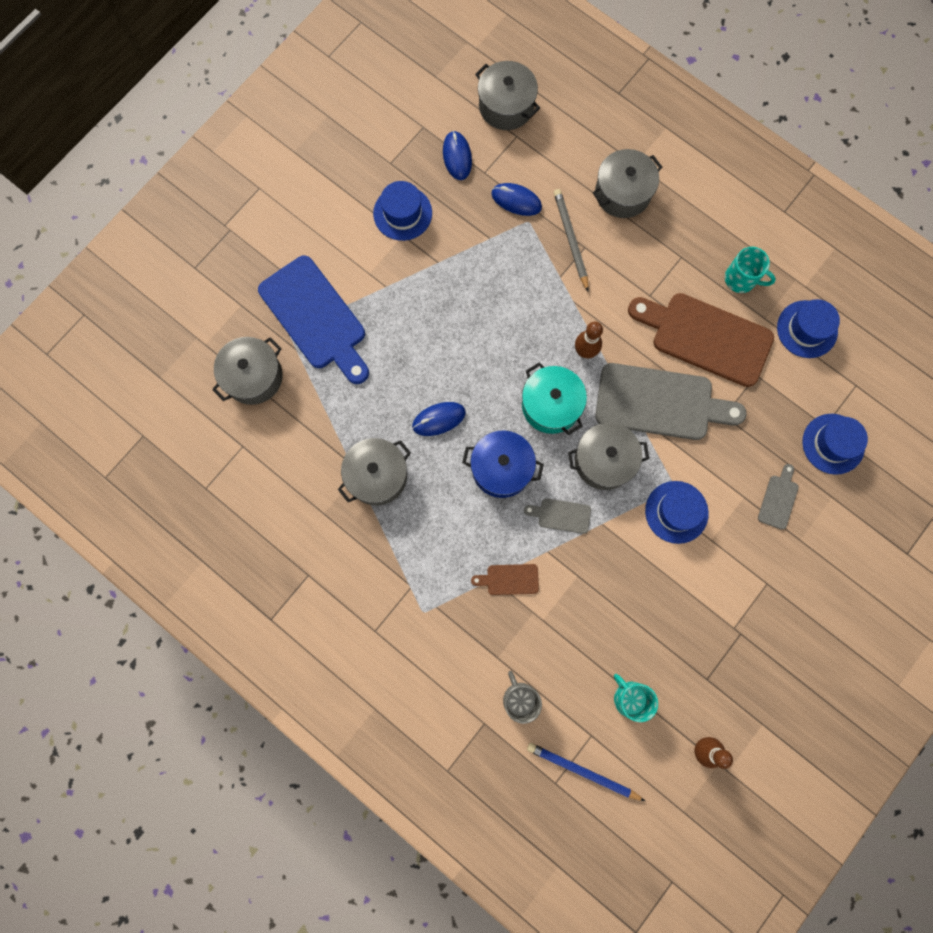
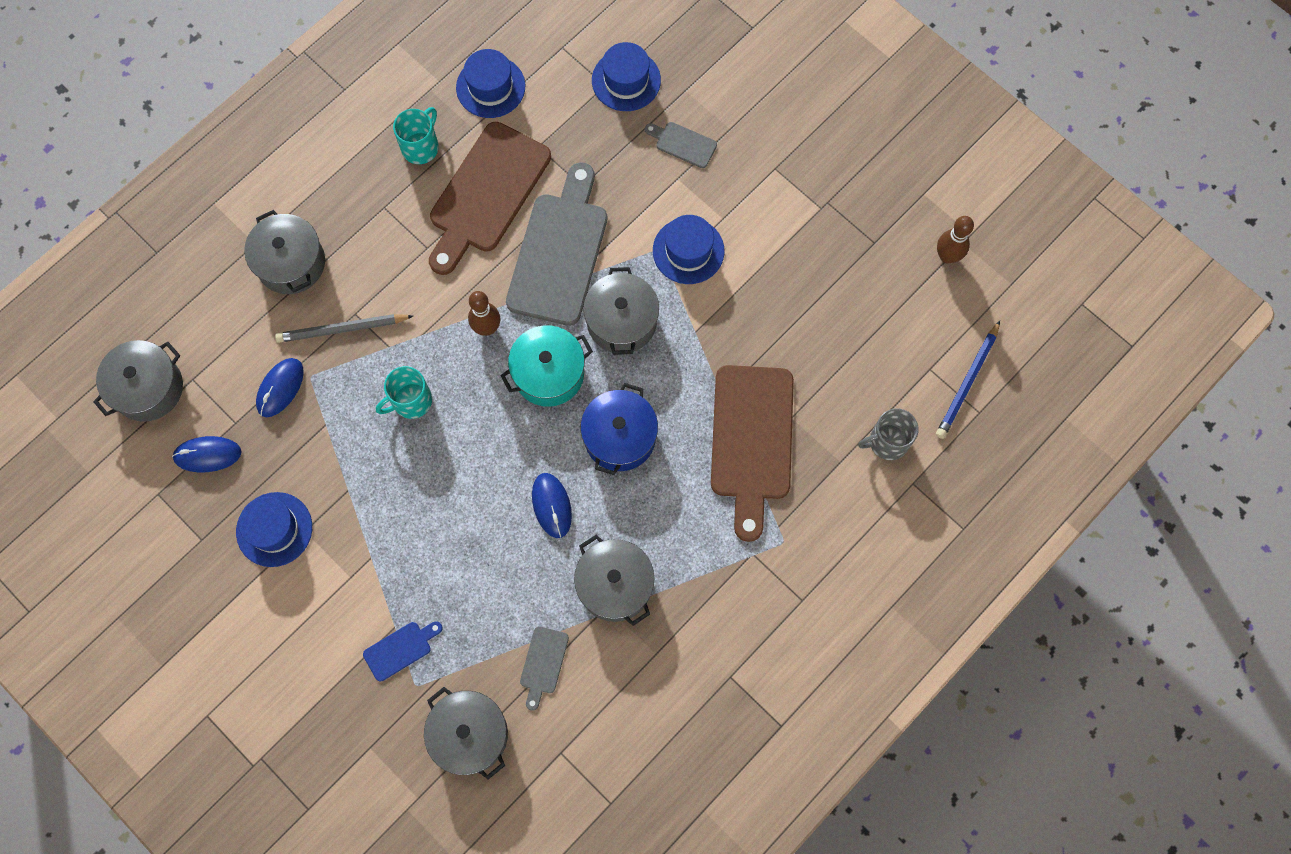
camera: 85 degrees left, 5 degrees down
blue cutting board [258,255,369,384] -> blue cutting board [363,621,443,681], size x0.44
brown cutting board [471,564,539,595] -> brown cutting board [711,365,794,542], size x2.28
grey cutting board [524,498,591,534] -> grey cutting board moved to [520,626,569,711]
turquoise mug [614,674,658,722] -> turquoise mug moved to [376,366,432,419]

